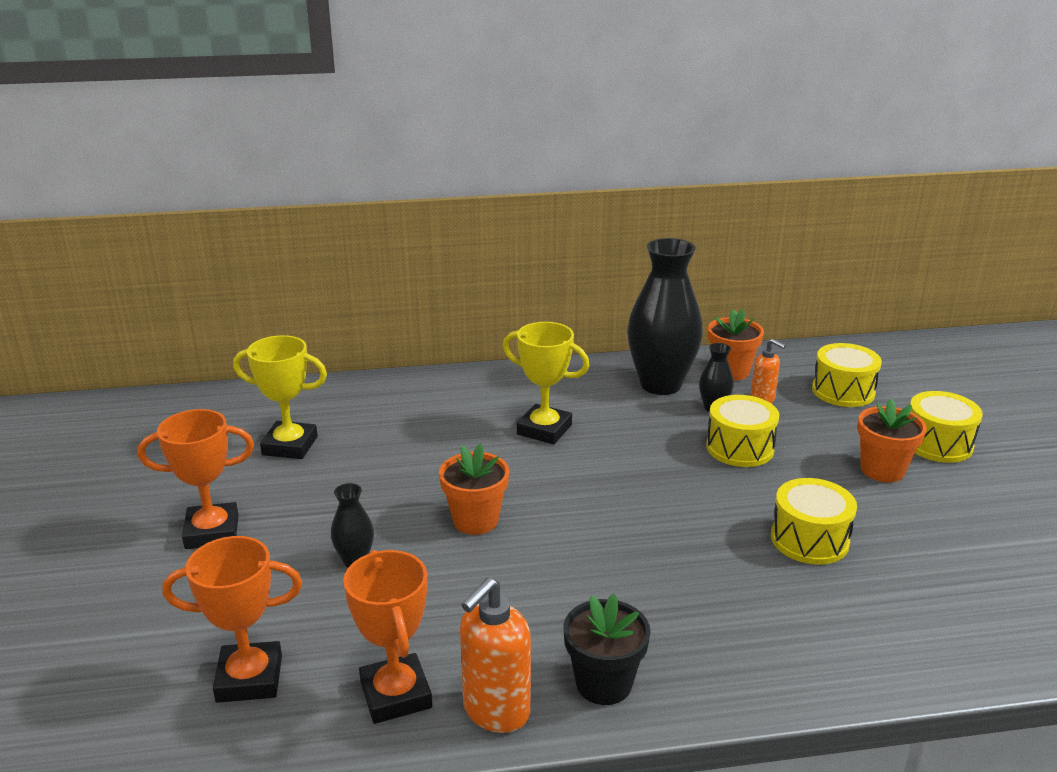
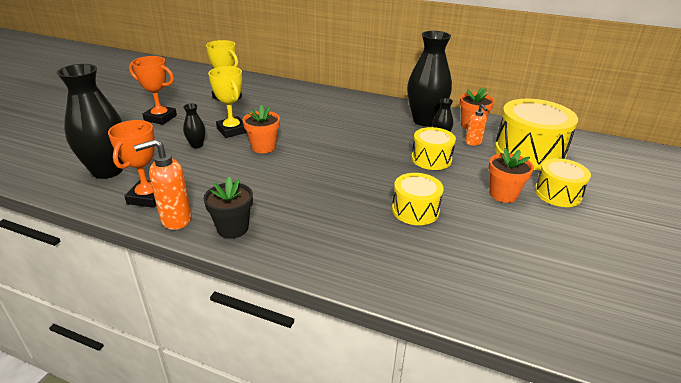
camera: 30 degrees right, 5 degrees up
orange trophy [162,536,302,703] -> black vase [57,64,124,179]
yellow trophy [503,322,589,444] -> yellow trophy moved to [208,66,247,138]
yellow drum [812,343,882,407] -> yellow drum [494,99,578,170], size x1.74

